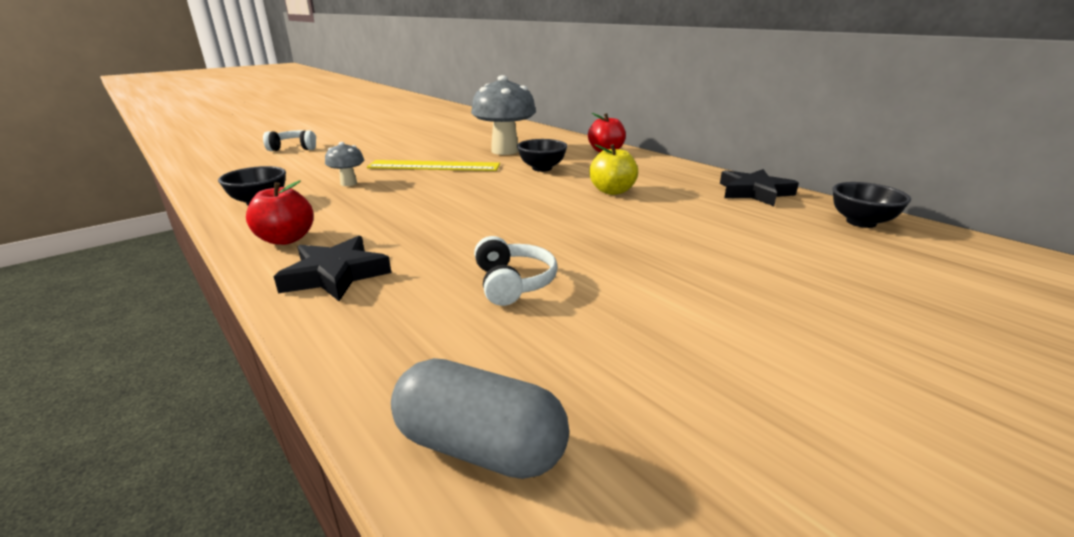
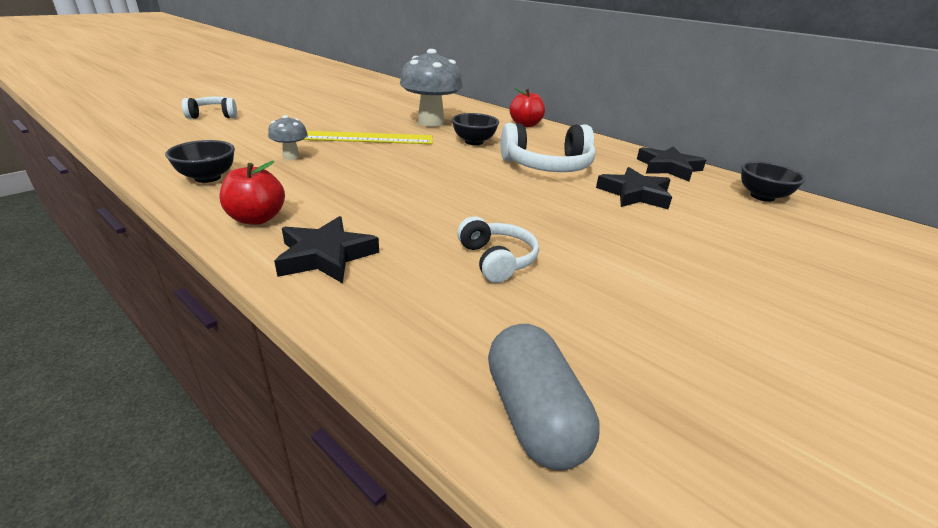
camera: 10 degrees left, 5 degrees up
grey capsule [391,358,569,479] -> grey capsule turned 60 degrees clockwise [488,324,600,470]
yellow apple [589,144,638,195] -> white headphones [501,123,596,172]
none -> black star [596,167,672,209]

